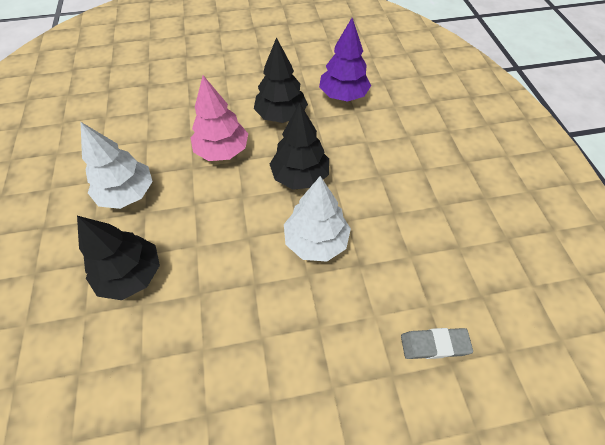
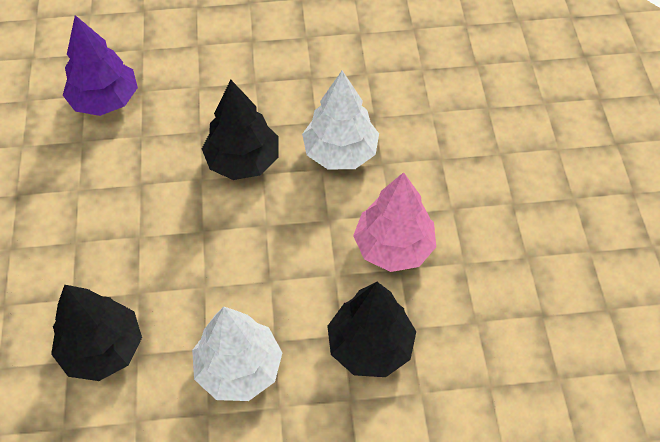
camera: 85 degrees left, 0 degrees up
pink tree [191,75,248,161] -> pink tree moved to [353,172,436,272]
black tree [254,37,308,123] -> black tree moved to [51,285,142,381]
grey eraser [401,328,473,359] -> none

